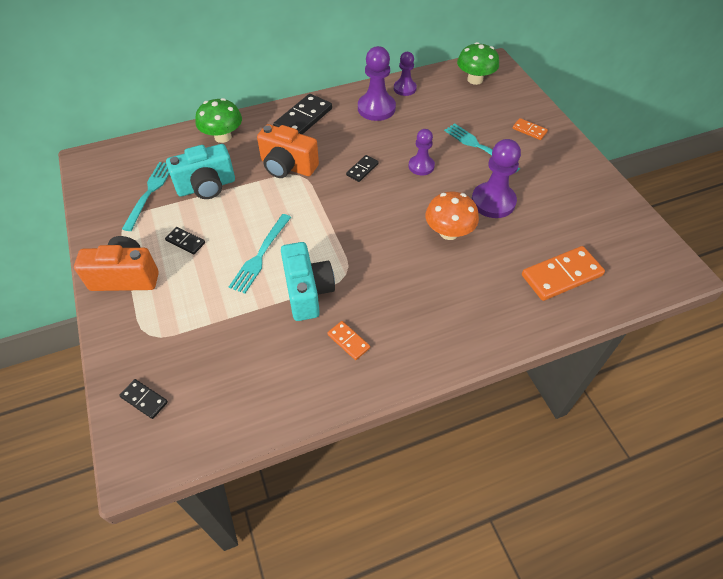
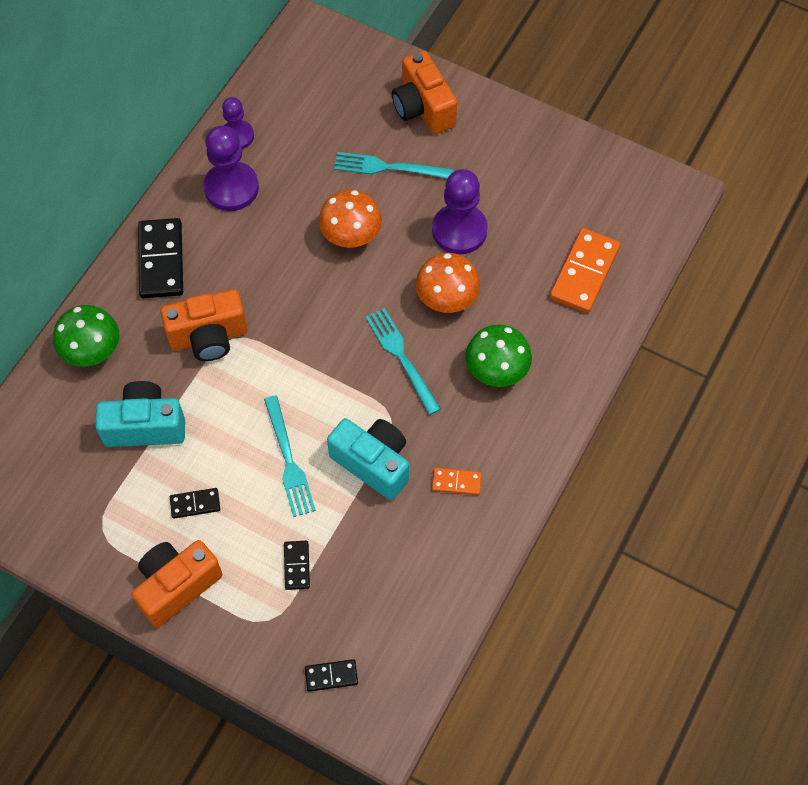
camera: 40 degrees left, 10 degrees up
turquoise fork [122,162,170,231] -> turquoise fork moved to [365,308,441,415]
turquoise camera [166,144,235,199] -> turquoise camera turned 120 degrees counterclockwise [95,381,185,447]
black domino [346,155,379,182] -> black domino moved to [284,541,310,590]
purple pawn [409,129,435,175] -> orange mushroom [319,190,382,248]
green mushroom [457,42,499,85] -> green mushroom moved to [465,324,532,387]
orange domino [513,118,548,140] -> orange camera [392,50,457,134]

